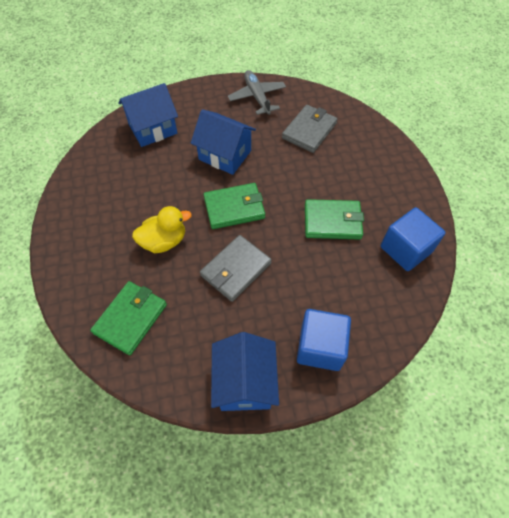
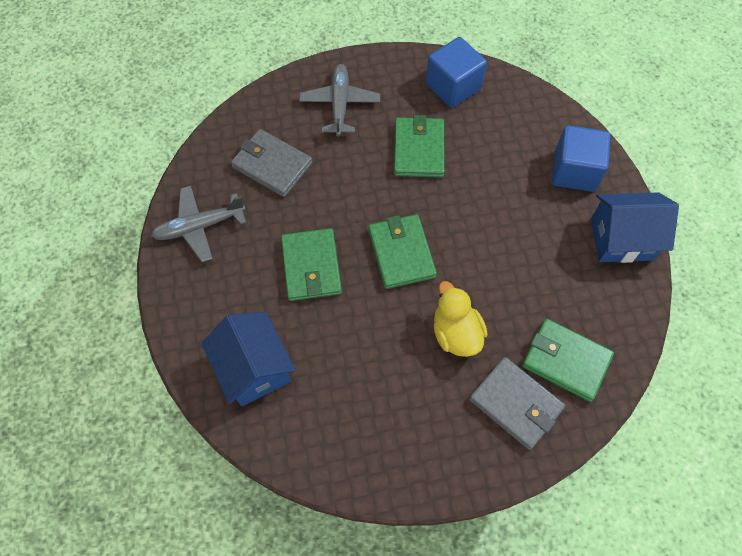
camera: 90 degrees left, 5 degrees up
blue house [191,109,256,175] -> green wallet [281,228,342,301]
grey wallet [200,235,272,302] -> grey wallet moved to [469,357,566,450]
none -> grey plane [299,64,380,136]

